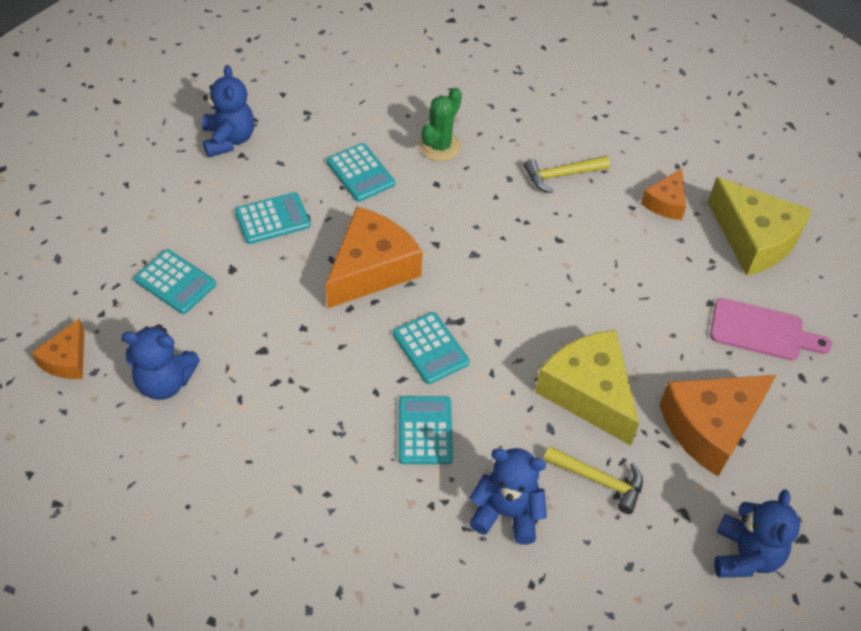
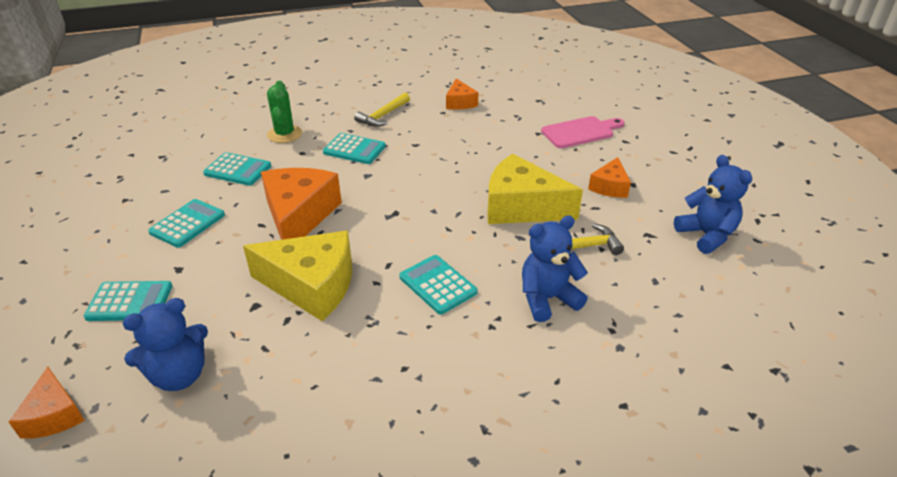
camera: 35 degrees left, 15 degrees down
blue teddy bear [202,65,254,157] -> none
turquoise calculator [393,312,470,384] -> turquoise calculator moved to [323,133,386,164]
orange cheese [659,375,776,476] -> orange cheese [588,157,631,198], size x0.54
yellow cheese [708,177,812,276] -> yellow cheese moved to [243,231,352,321]

